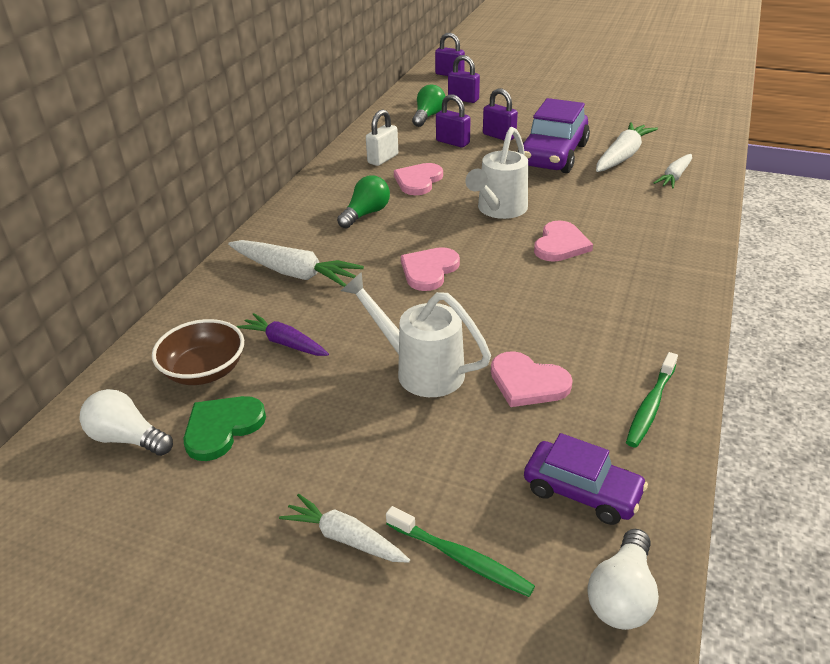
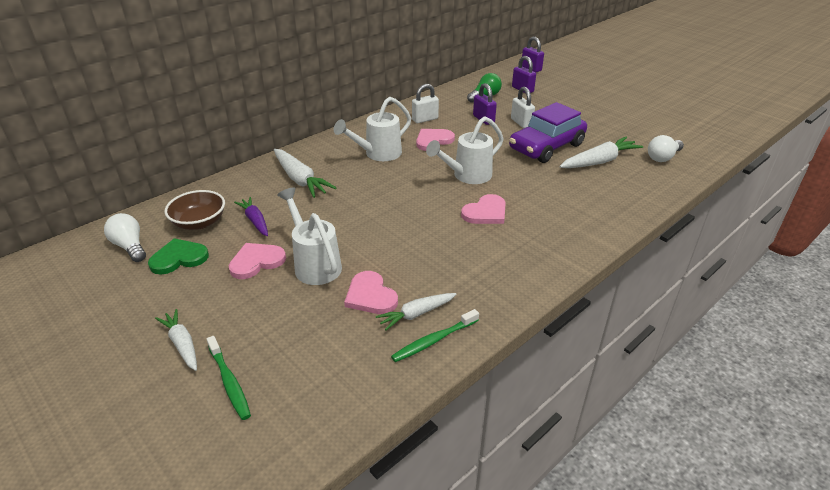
camera: 25 degrees right, 0 degrees up
green light bulb [337,176,390,229] -> white watering can [334,97,411,161]
pink heart [401,247,460,291] -> pink heart moved to [229,243,286,279]
purple padlock [483,88,518,141] -> white padlock [511,87,535,128]
purple car [524,433,648,525] -> none
white light bulb [587,529,659,630] -> white light bulb moved to [648,135,684,162]
white carrot [654,154,692,188] -> white carrot moved to [376,293,456,331]

